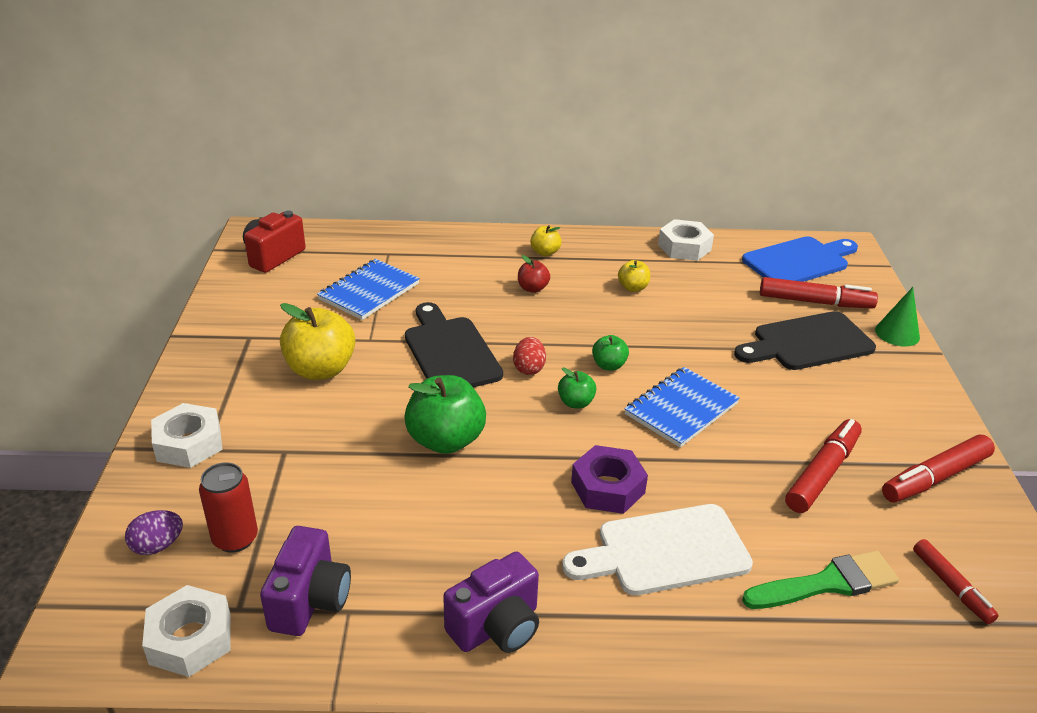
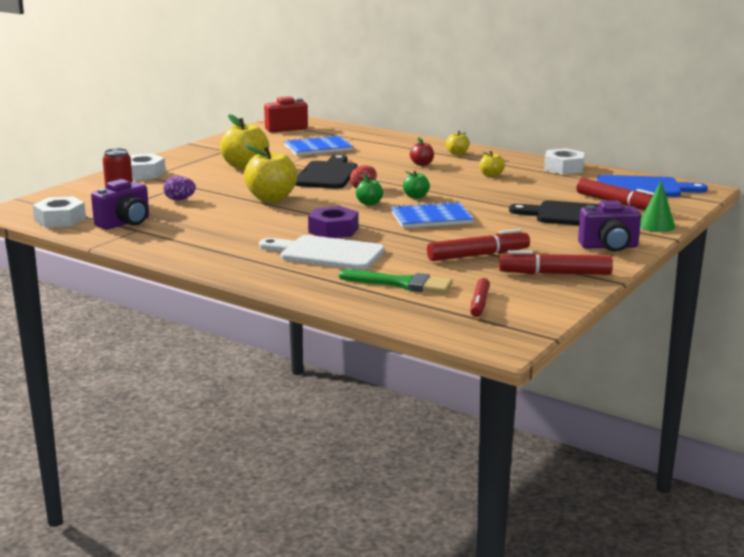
camera: 35 degrees right, 15 degrees down
purple egg [125,510,183,555] -> purple egg moved to [163,176,196,200]
green apple [404,375,486,454] -> yellow apple [244,145,297,202]
purple camera [443,552,539,653] -> purple camera moved to [578,200,641,252]

